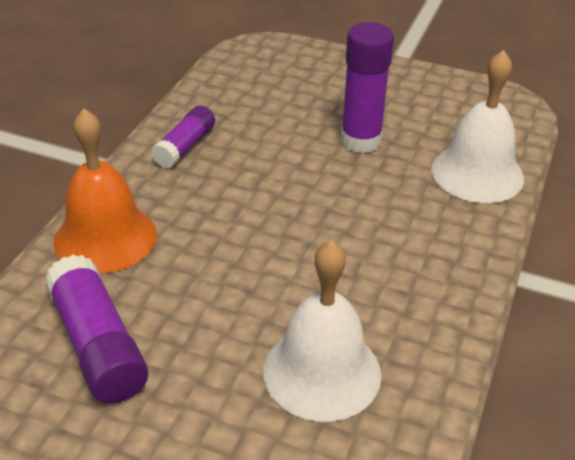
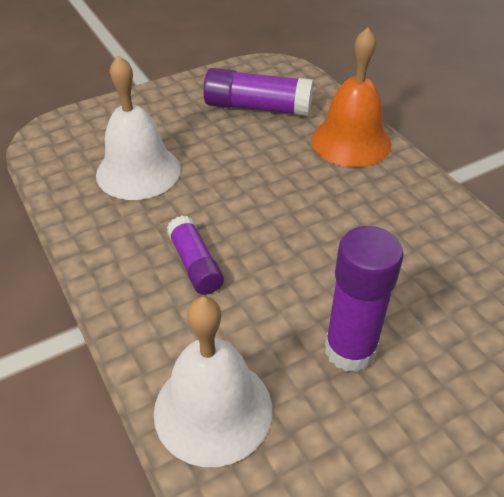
camera: 130 degrees right, 5 degrees up
purple glue stick [151,105,215,169] -> purple glue stick moved to [167,215,224,295]

